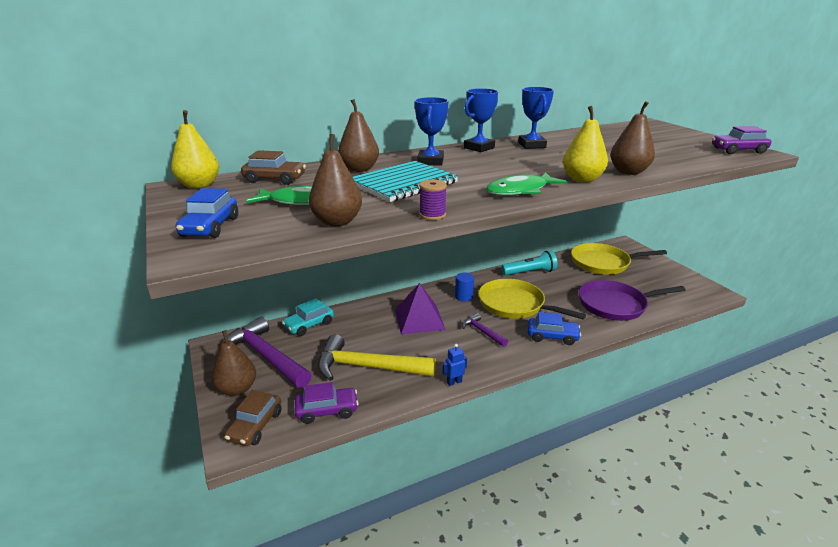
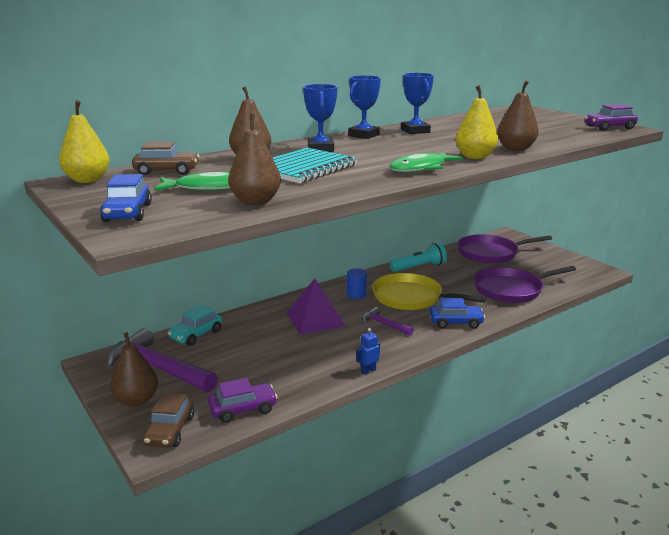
camera: 10 degrees left, 5 degrees down
yellow hammer [318,334,436,381] -> none
purple spool [419,179,447,220] -> none
yellow pan [571,243,667,275] -> purple pan [457,234,552,264]

